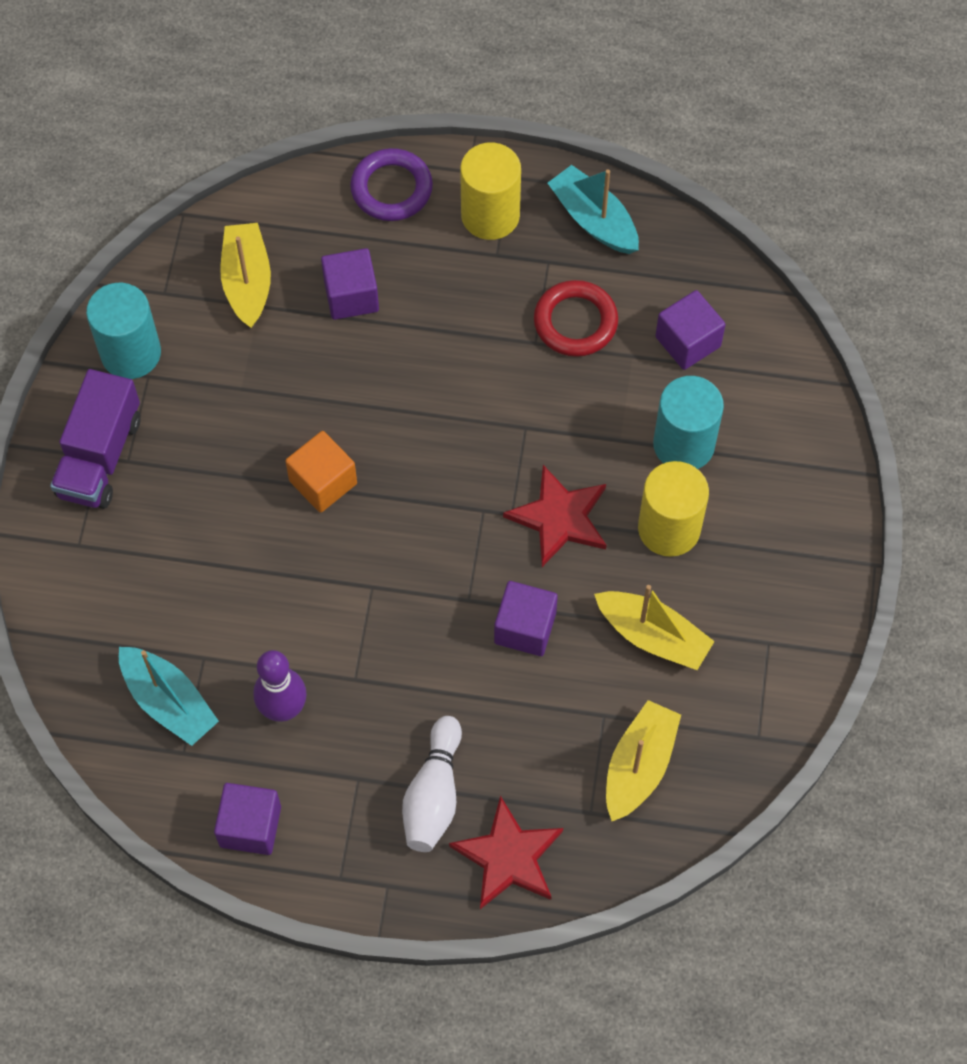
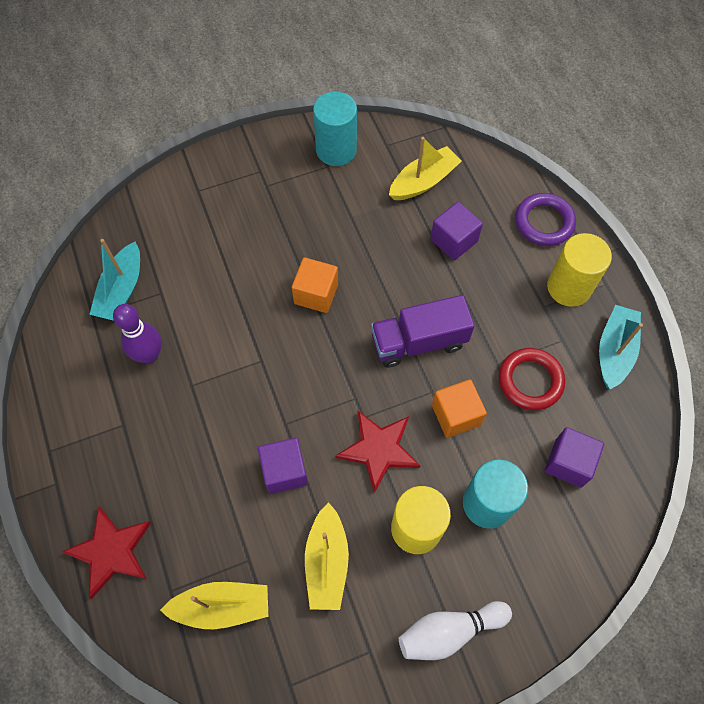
camera: 60 degrees right, 0 degrees up
purple truck [50,369,141,509] -> purple truck moved to [371,295,475,368]
purple cube [214,783,281,855] -> none
white bowling pin [402,716,462,852] -> white bowling pin moved to [399,601,512,660]
none -> orange cube [432,379,487,438]

